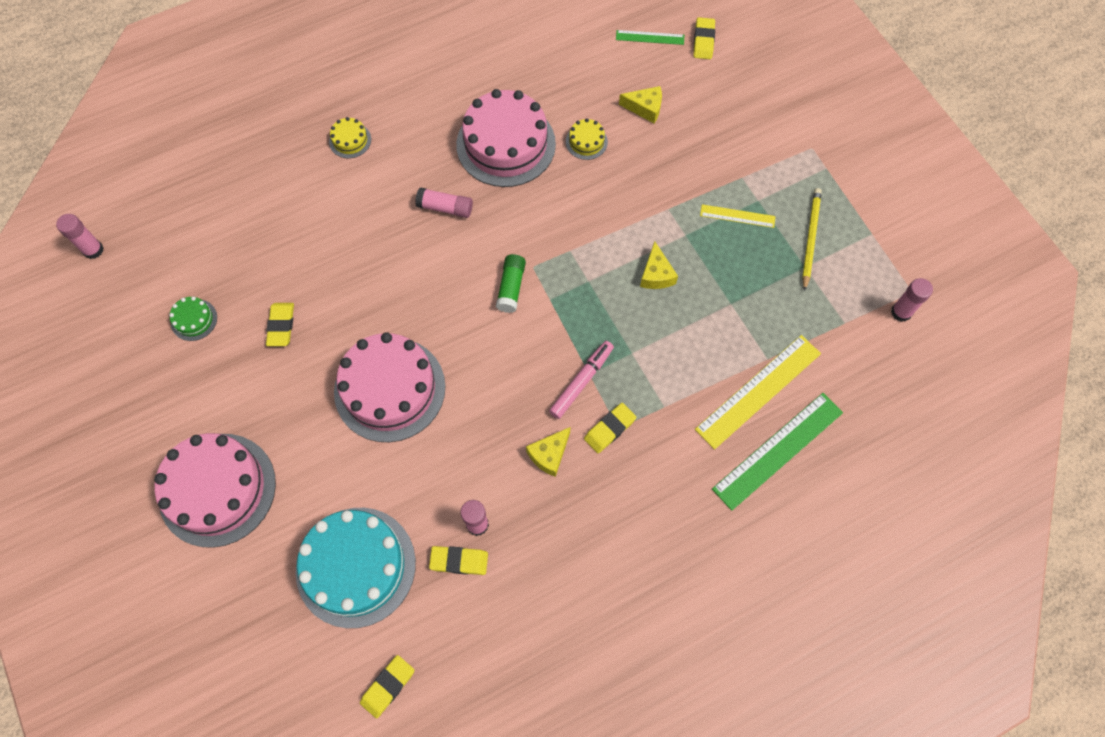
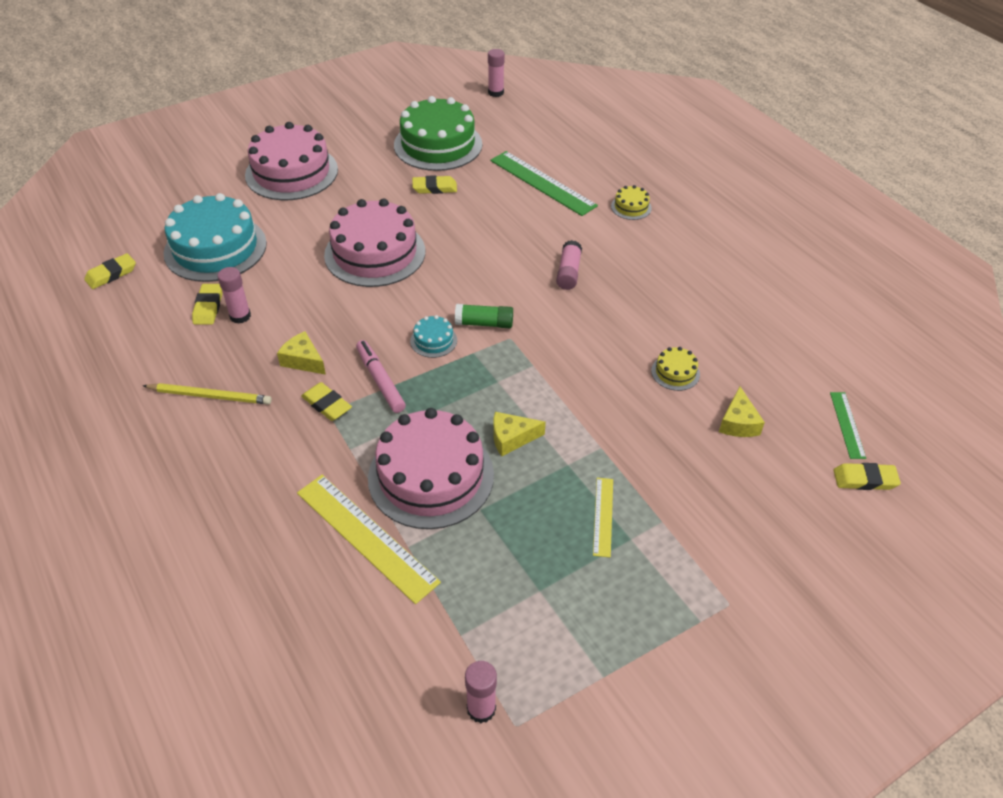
camera: 85 degrees right, 20 degrees down
green cake [169,297,217,341] -> green cake [394,96,482,171], size x2.35
yellow eraser [360,655,414,718] -> yellow eraser turned 75 degrees counterclockwise [84,253,136,289]
pink cake [456,89,556,187] -> pink cake moved to [368,408,494,529]
pink marker [549,341,614,419] -> pink marker turned 150 degrees counterclockwise [356,340,406,413]
green ruler [712,393,843,511] -> green ruler moved to [490,151,598,216]
yellow pencil [802,188,822,291] -> yellow pencil moved to [143,383,272,405]
none -> turquoise cake [410,315,457,358]

